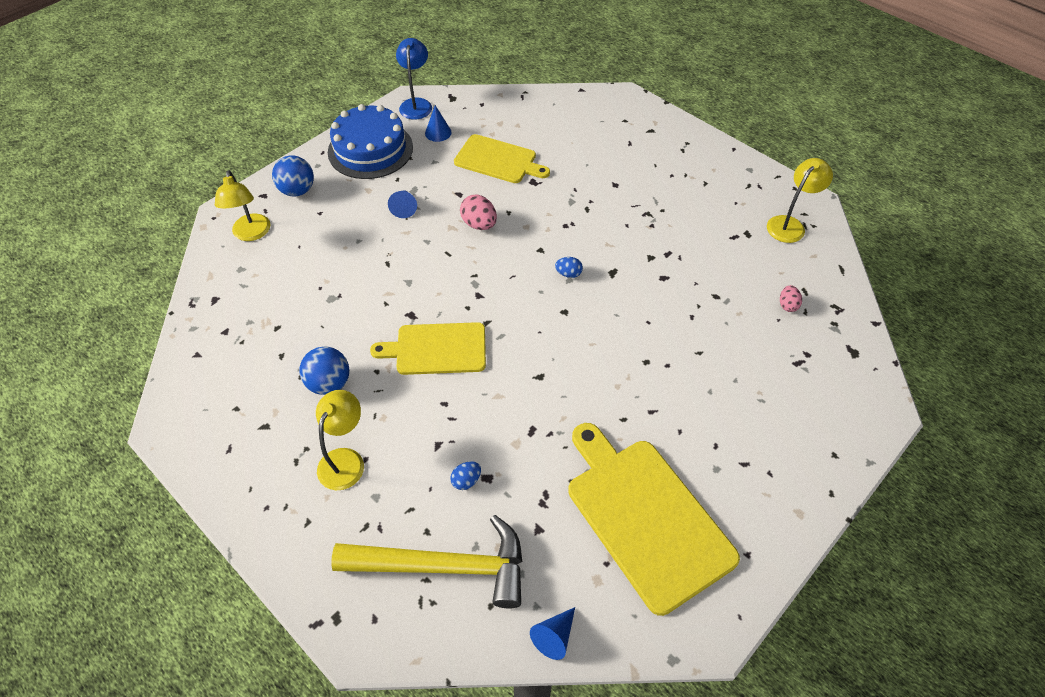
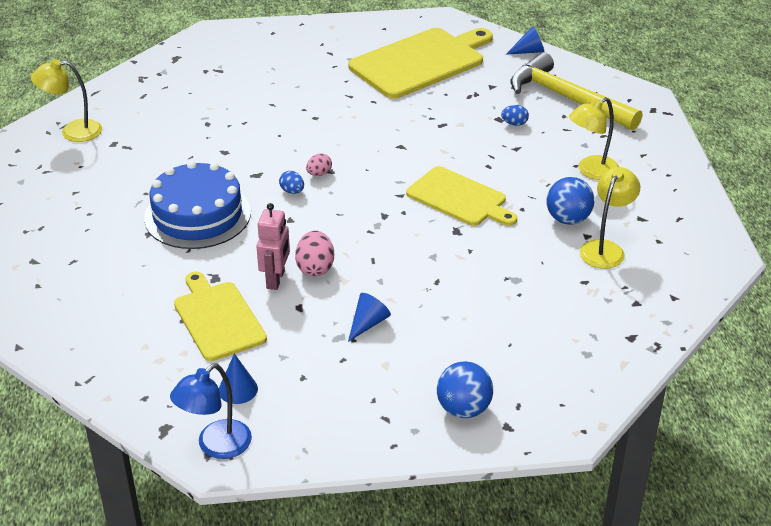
camera: 140 degrees left, 15 degrees down
yellow lamp [215,170,271,241] -> yellow lamp moved to [580,167,640,269]
blue cake [328,104,413,179] -> blue cake moved to [144,161,251,249]
yellow cutting board [568,423,740,616] -> yellow cutting board turned 135 degrees counterclockwise [348,28,493,99]
pink egg [780,285,802,312] -> pink egg moved to [306,153,332,176]
none -> pink robot [256,203,290,290]

